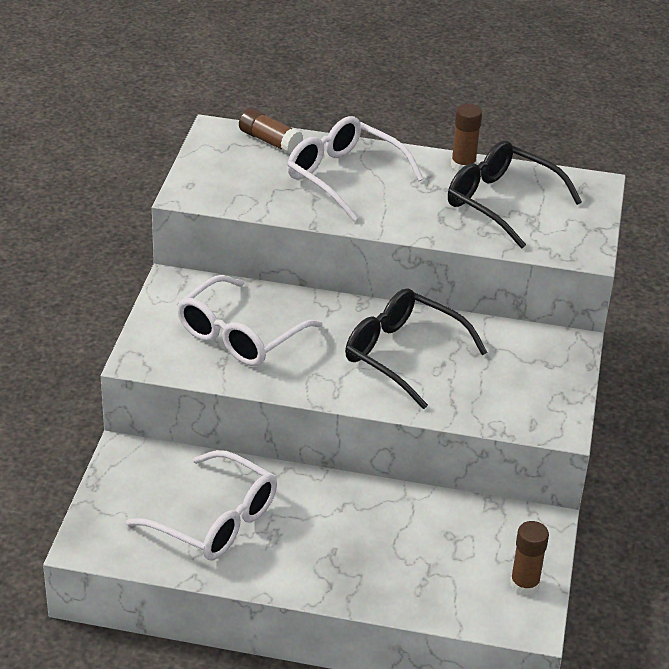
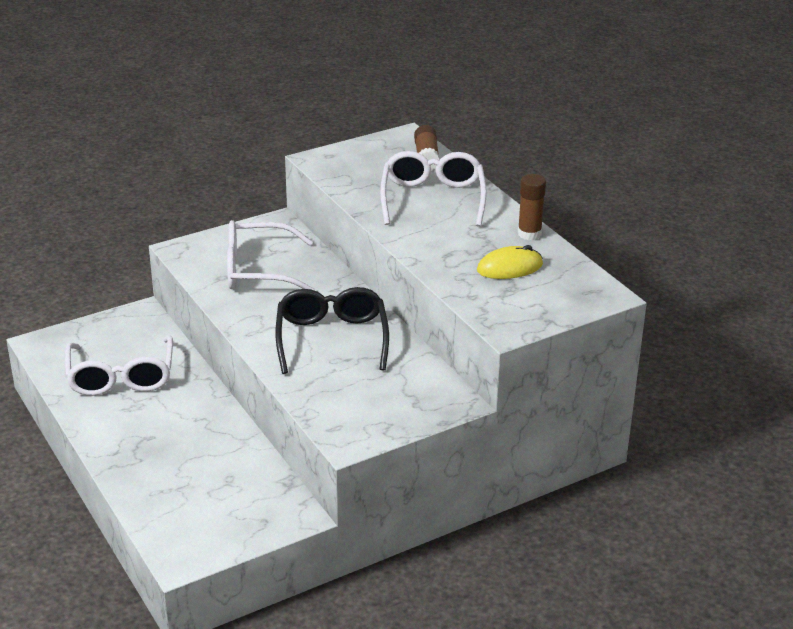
camera: 50 degrees right, 5 degrees down
black glasses [448,141,582,249] -> yellow mouse [477,245,543,279]
brown glue stick [510,521,549,596] -> none

